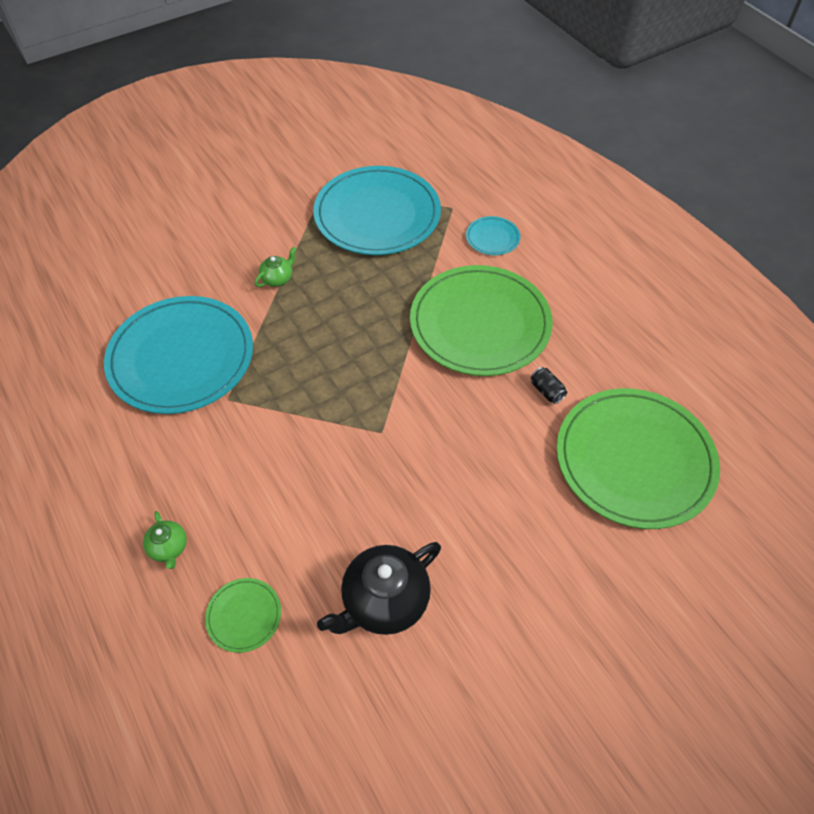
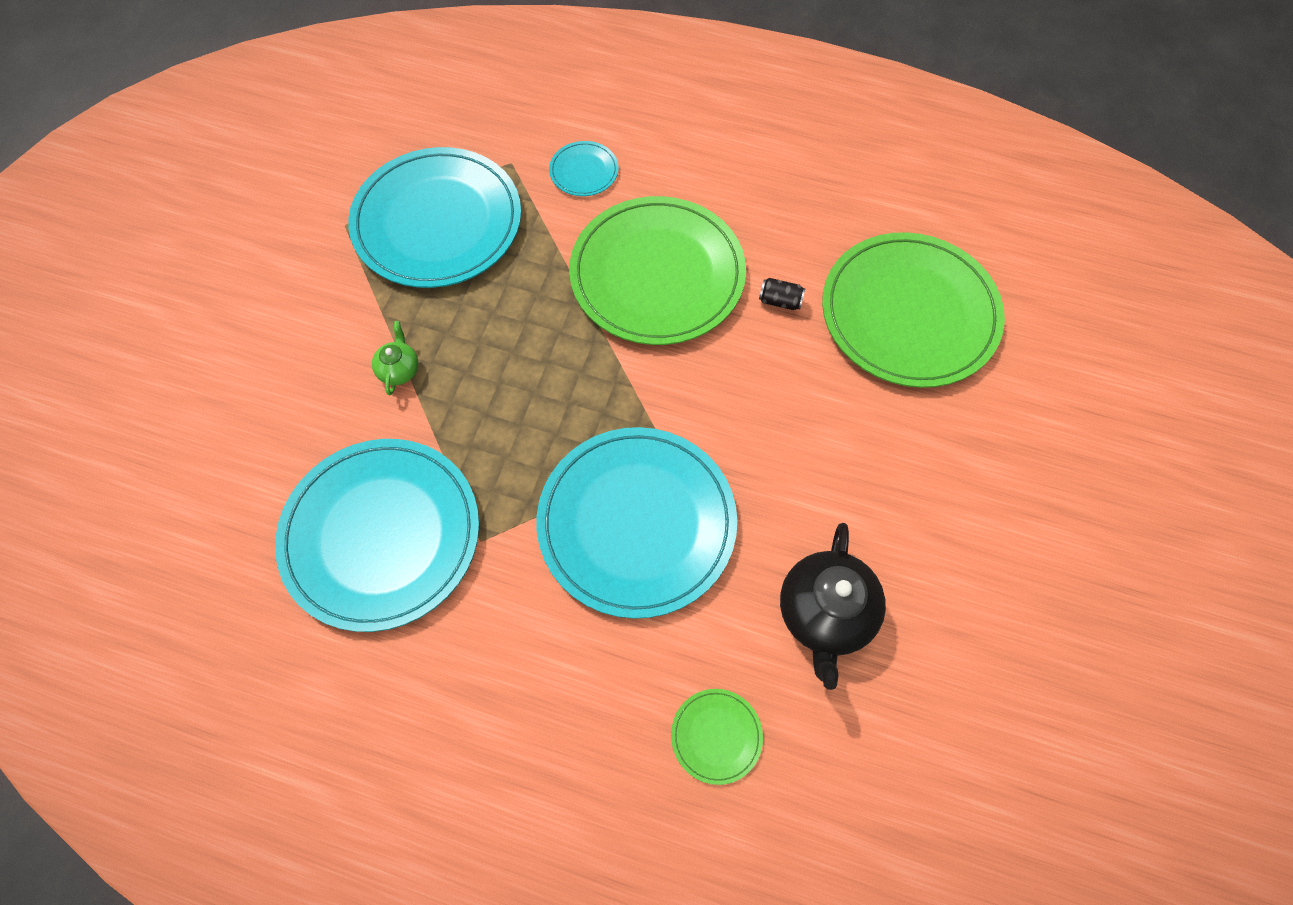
camera: 40 degrees left, 10 degrees up
green teapot [143,511,187,569] -> none
none -> turquoise plate [537,427,737,619]

